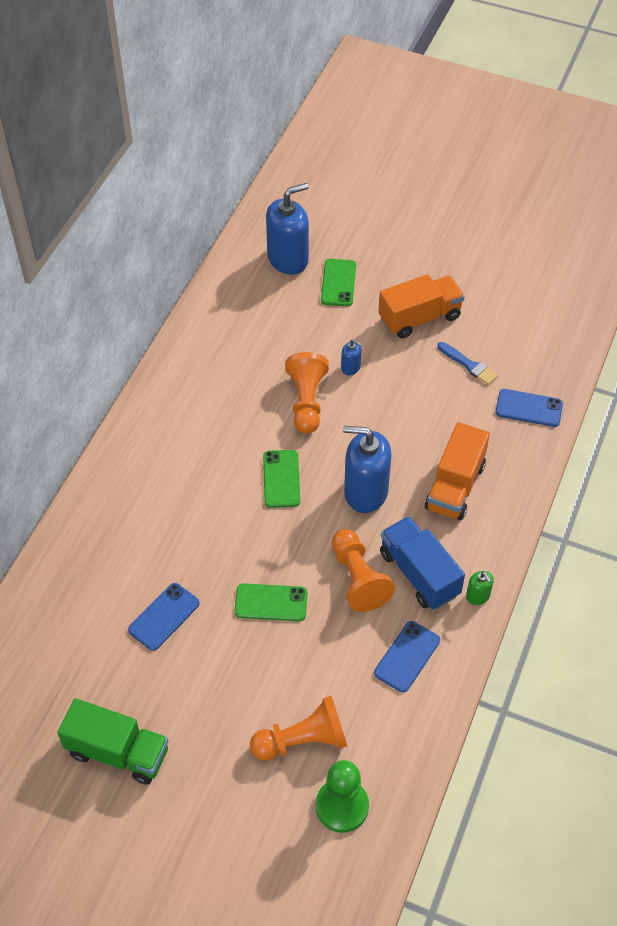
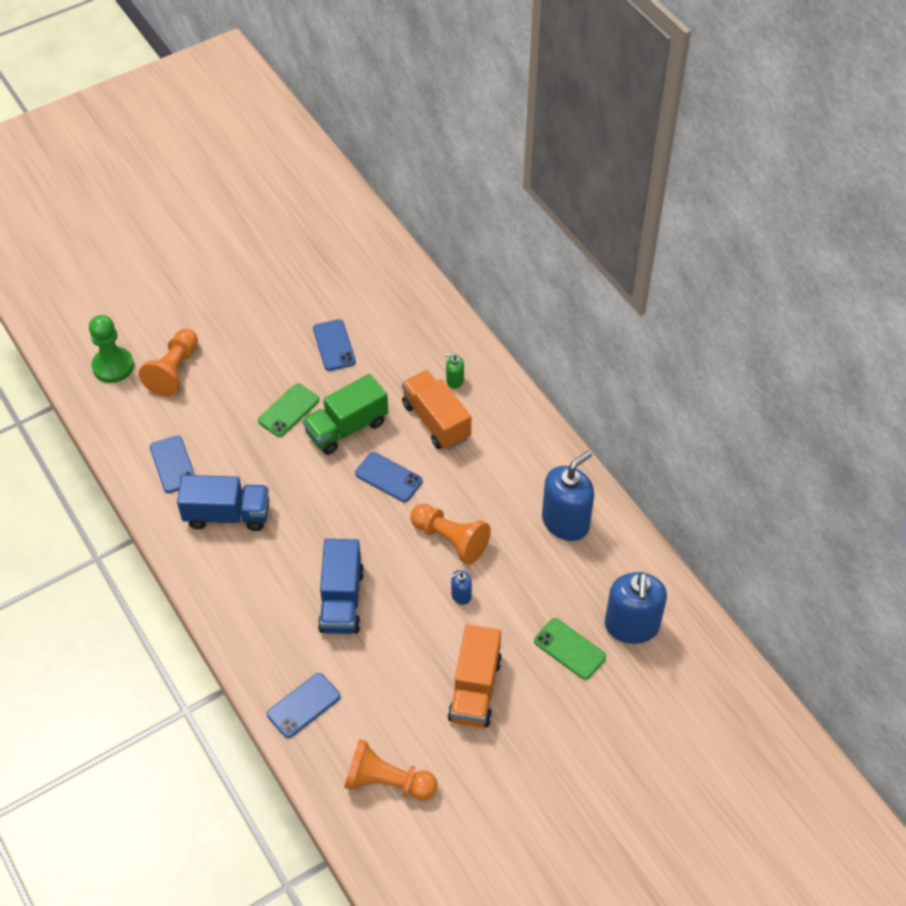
camera: 125 degrees right, 0 degrees up
green truck [57,698,169,785] -> green truck moved to [302,374,388,455]
green phone [263,450,300,508] -> blue phone [355,452,423,502]
orange pawn [332,529,395,612] -> orange pawn moved to [344,739,438,801]
blue soap dispenser [343,426,392,513] -> blue soap dispenser moved to [542,450,594,541]
orange truck [425,422,490,521] -> orange truck moved to [402,370,471,450]
blue brush [437,342,498,385] -> none
green soap dispenser [466,571,494,605] -> green soap dispenser moved to [444,353,464,389]
none -> blue truck [318,539,364,634]

